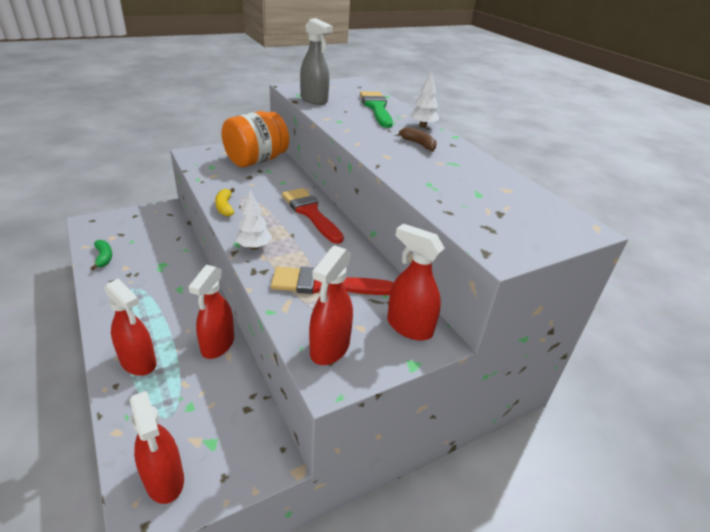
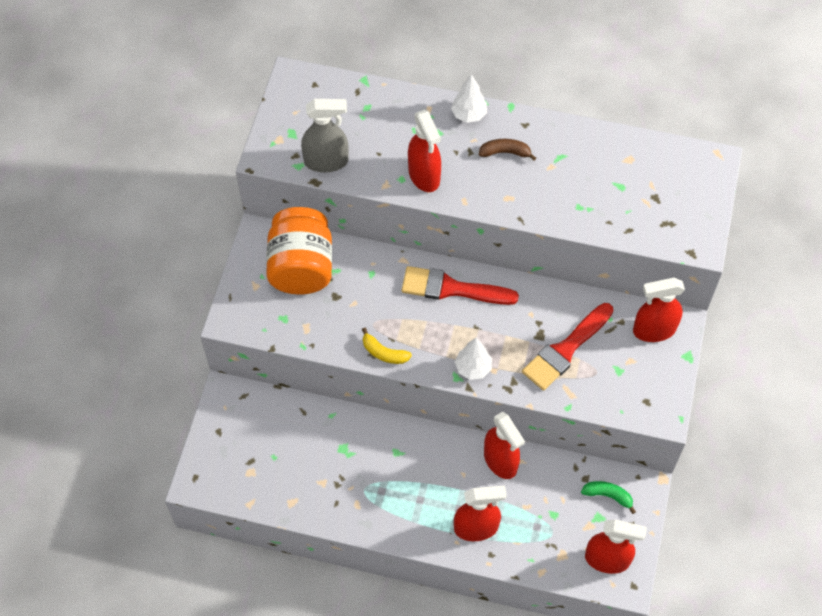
camera: 45 degrees left, 25 degrees up
green banana [91,240,112,270] -> green banana moved to [581,481,636,514]
red spray bottle [309,245,353,365] -> red spray bottle moved to [408,110,441,192]
green brush [360,91,393,128] -> none

